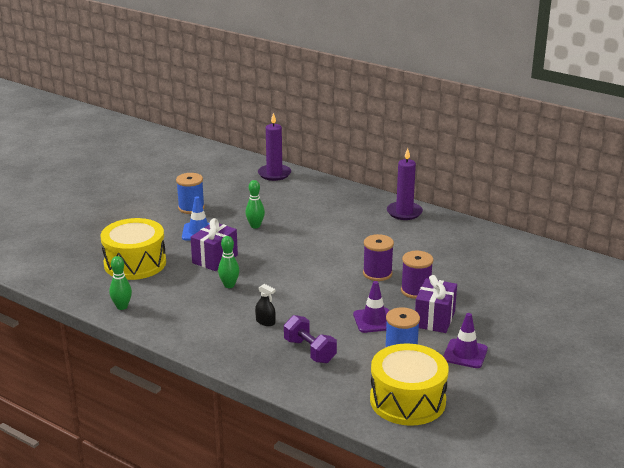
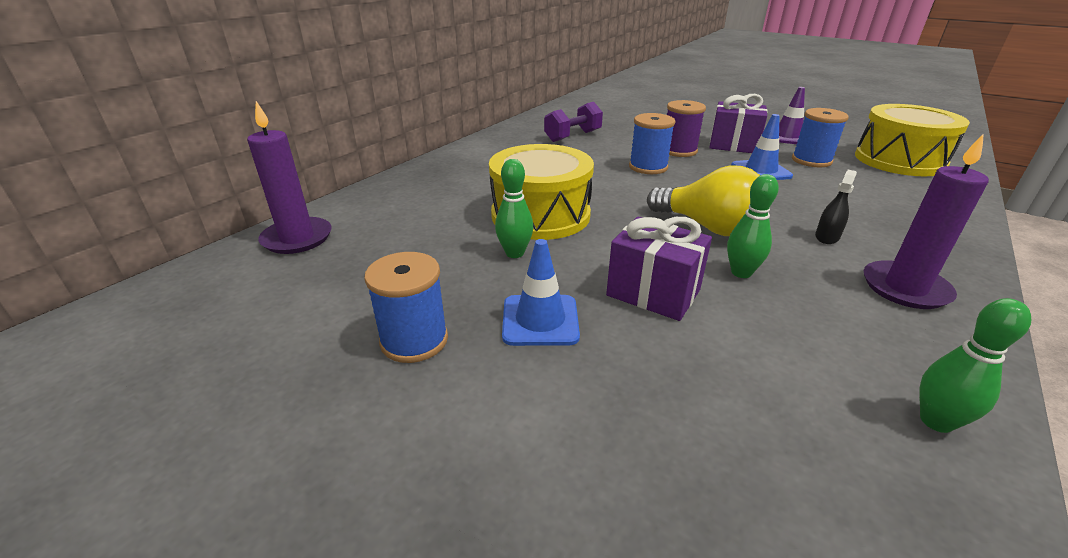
camera: 90 degrees left, 5 degrees up
yellow drum [101,218,166,280] -> yellow drum moved to [489,144,594,240]
purple dumbbell [284,315,337,363] -> purple dumbbell moved to [544,102,603,142]
purple traffic cone [353,281,389,333] -> blue traffic cone [731,114,793,180]
purple spool [363,234,394,281] -> blue spool [629,113,675,174]
purple candle [387,148,423,220] -> purple candle moved to [864,133,989,309]
none -> yellow light bulb [647,165,760,236]

